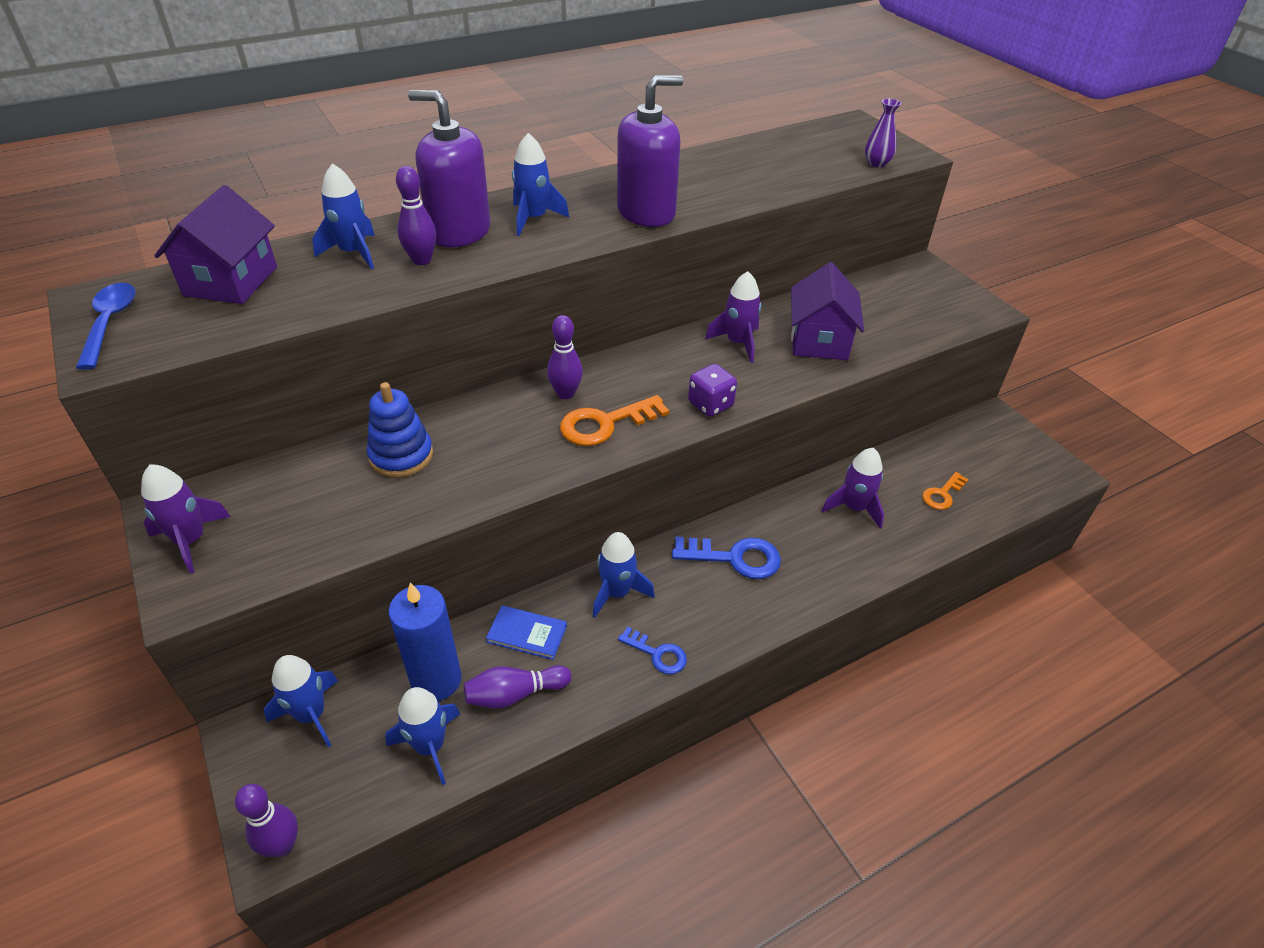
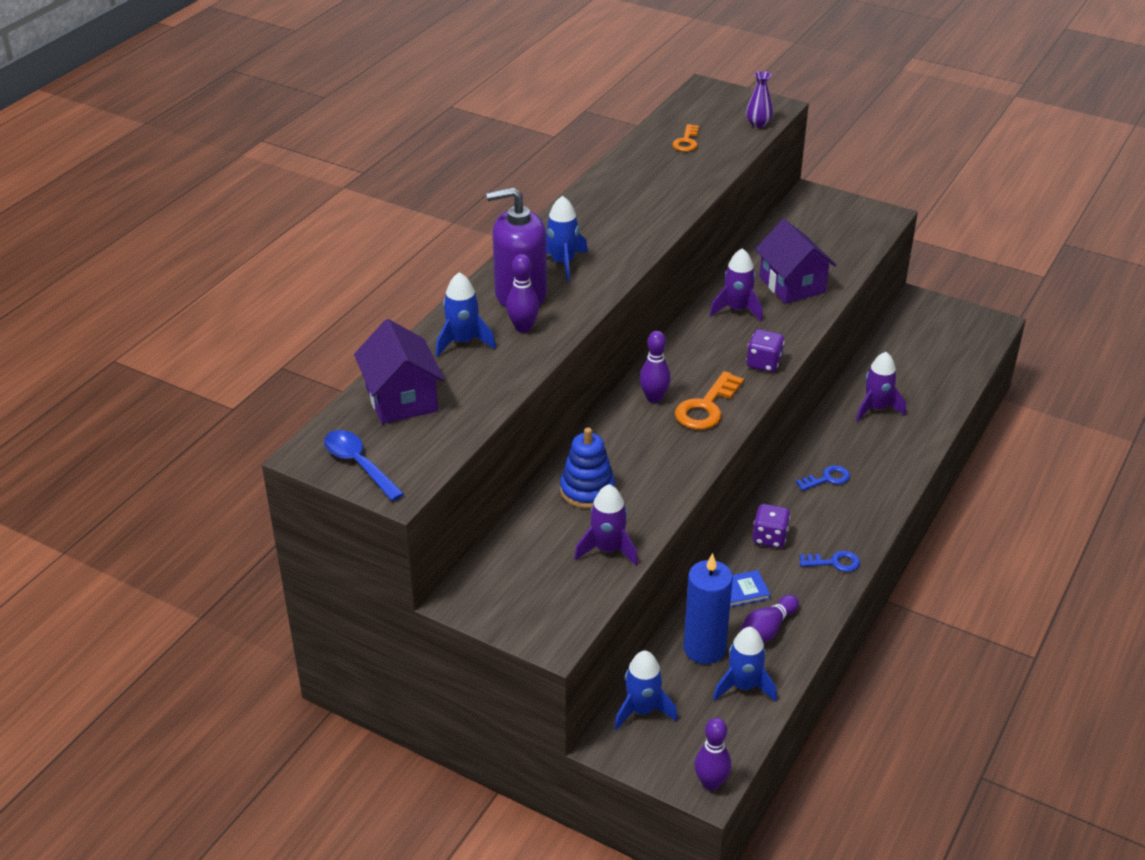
camera: 30 degrees left, 5 degrees down
purple rocket [141,464,231,574] -> purple rocket moved to [574,484,638,566]
blue rocket [593,532,655,618] -> purple dice [753,504,790,548]
purple soap dispenser [617,75,683,227] -> none
blue key [672,537,781,579] -> blue key [796,465,850,491], size x0.61
orange key [922,472,969,510] -> orange key moved to [672,124,699,152]

